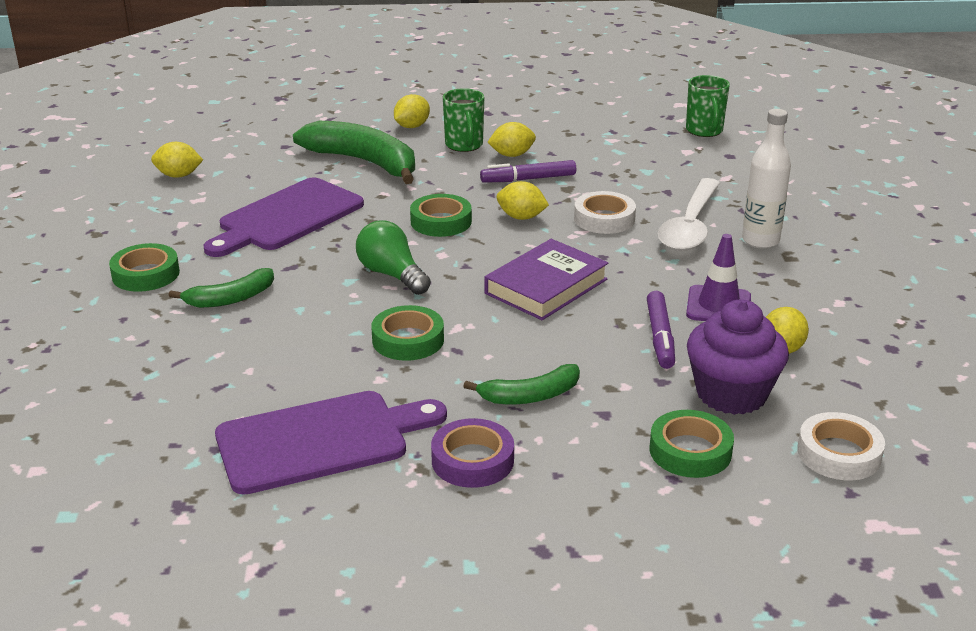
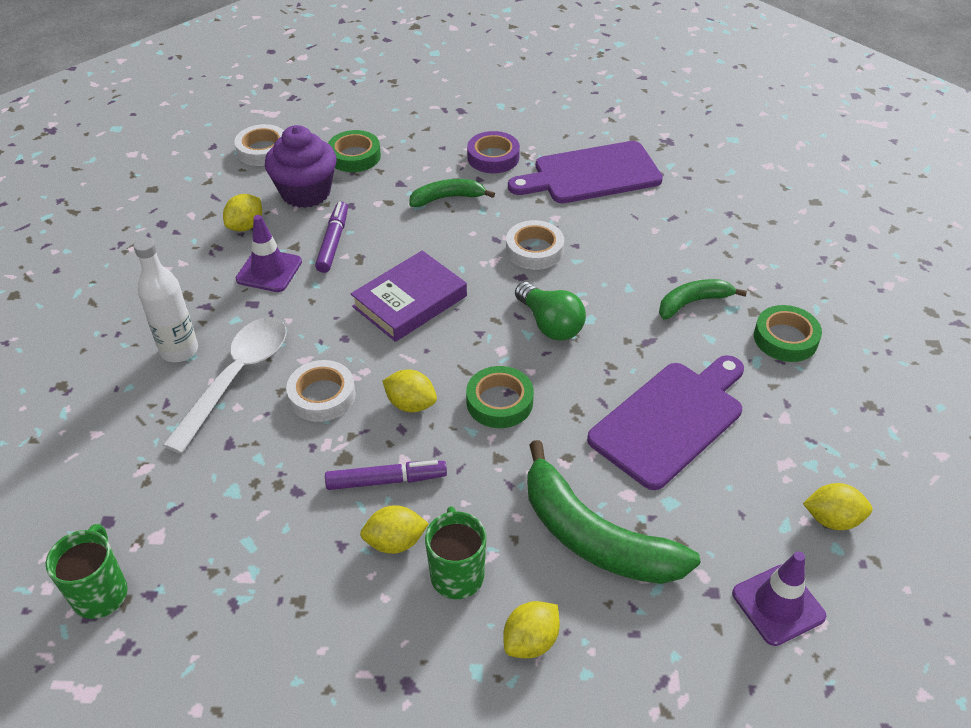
camera: 175 degrees left, 15 degrees up
green tape [371,305,444,361] -> white tape [506,220,564,270]
none -> purple traffic cone [732,551,826,646]

